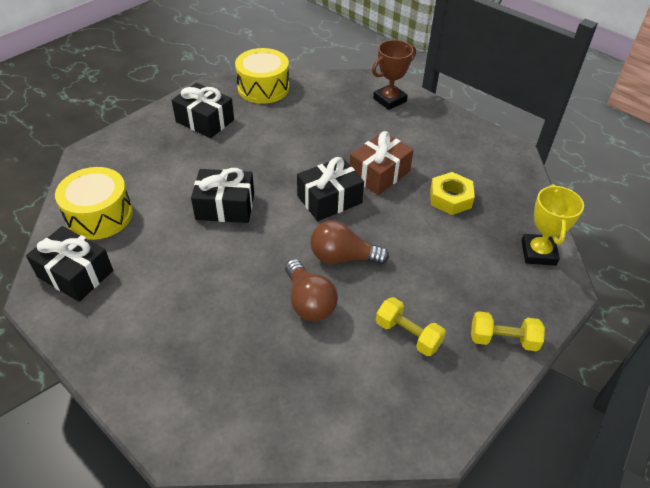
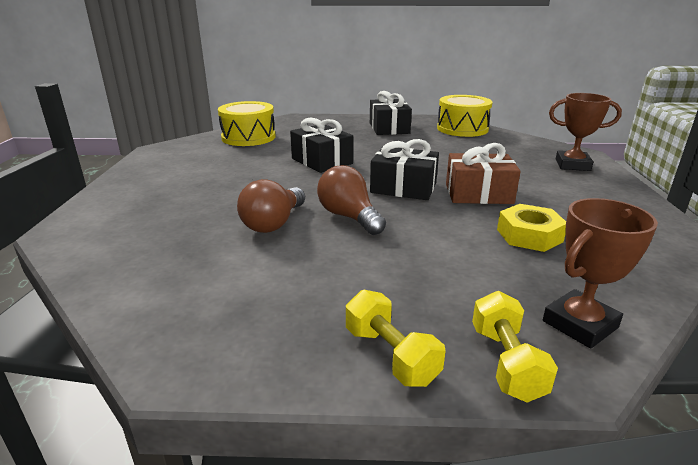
camera: 50 degrees right, 20 degrees down
black gift [26,226,113,302] -> none
yellow dumbbell [376,297,446,356] -> yellow dumbbell moved to [472,291,558,403]
yellow trophy [521,184,584,266] -> brown trophy [543,198,658,349]

